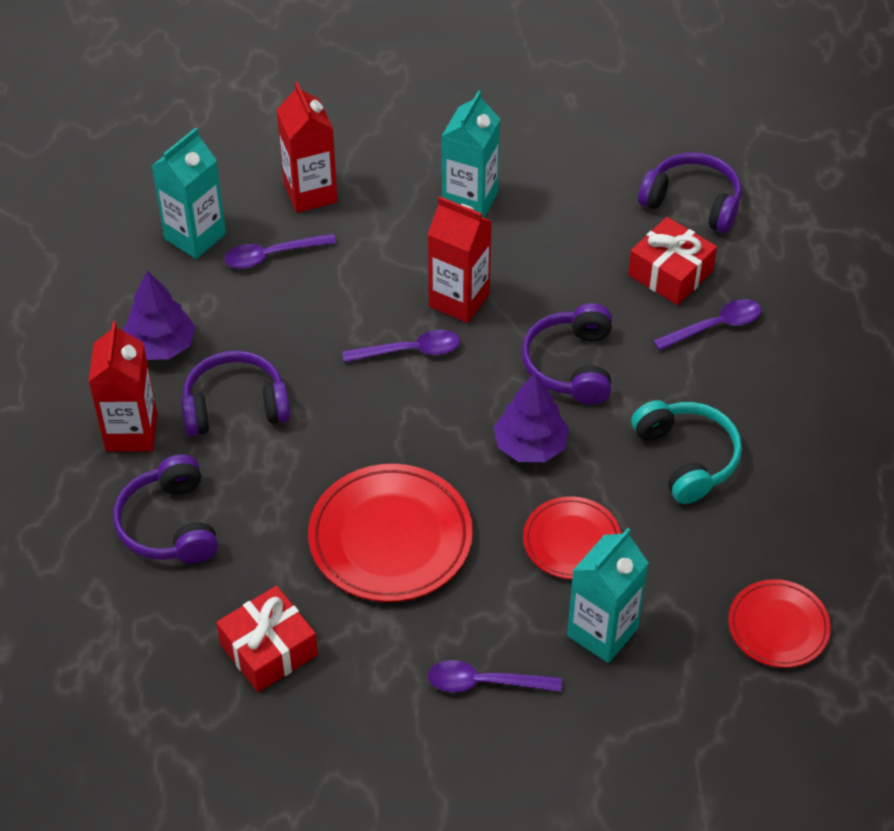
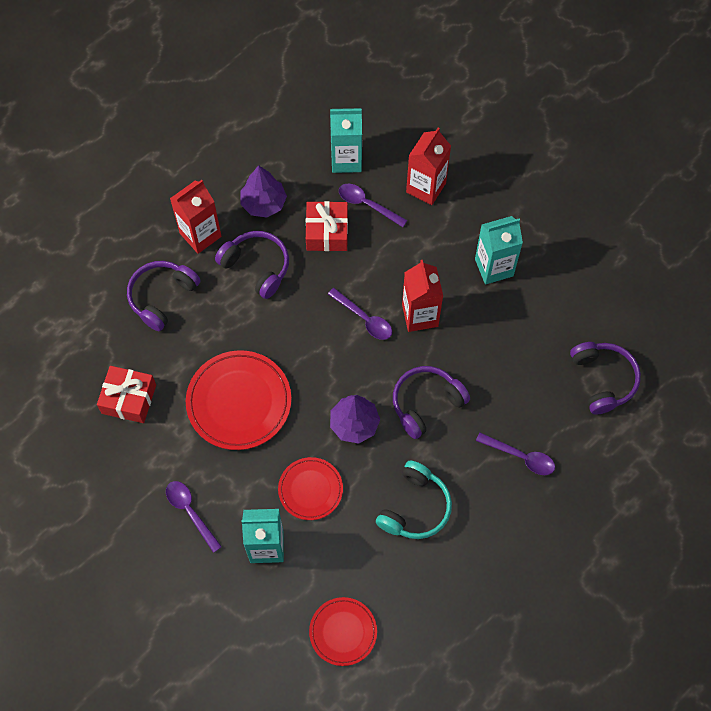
camera: 50 degrees right, 15 degrees up
red gift [628,217,717,305] -> red gift moved to [306,201,348,251]

